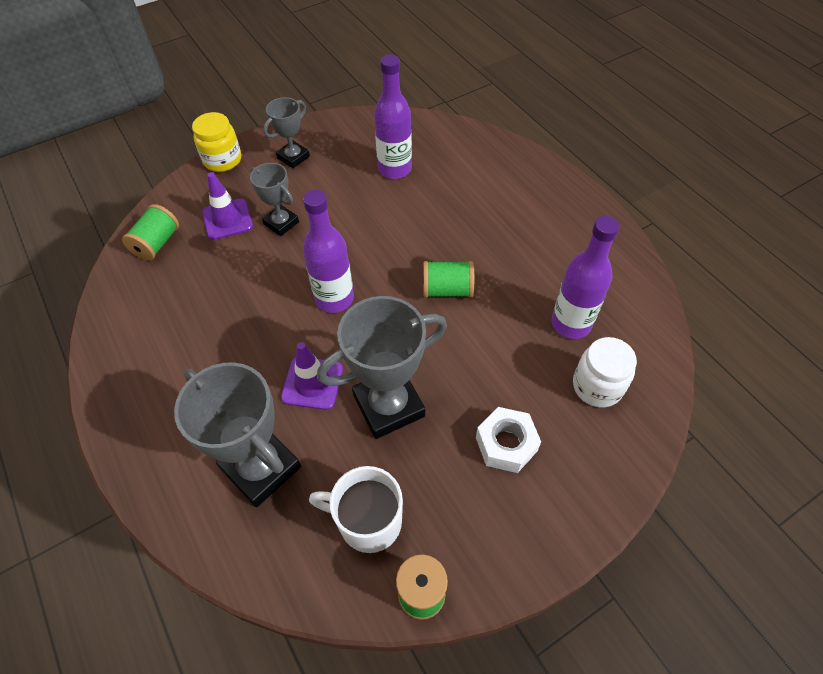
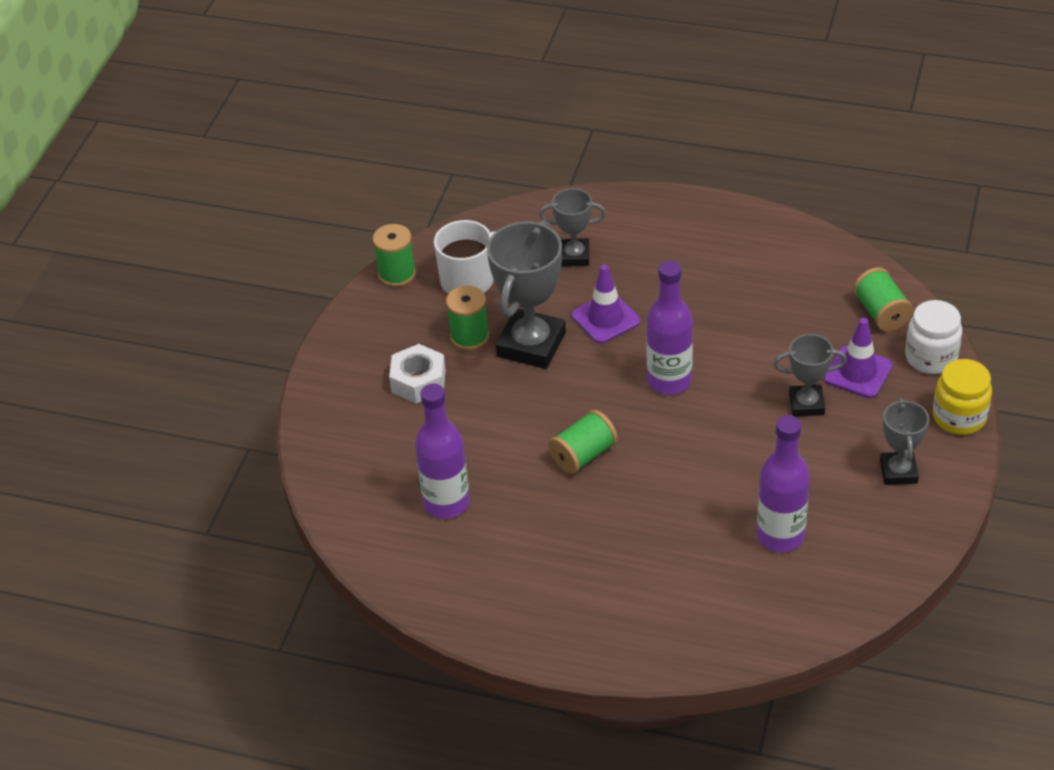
camera: 140 degrees right, 10 degrees down
grey trophy [174,362,301,507] -> grey trophy [539,188,606,266], size x0.57
white jar [573,337,637,407] -> white jar moved to [905,300,962,374]
none -> green spool [446,285,489,351]

